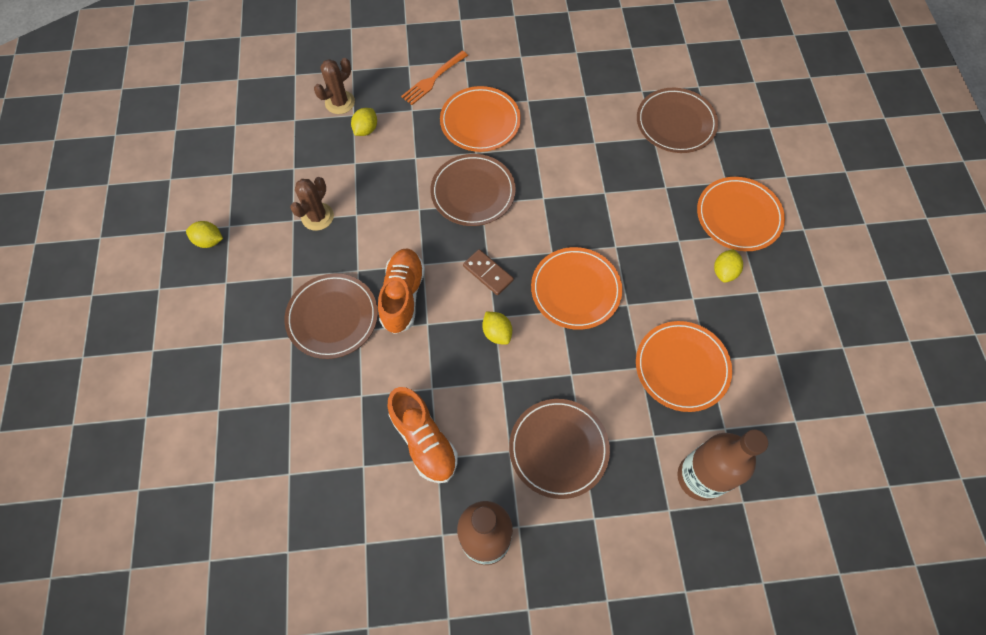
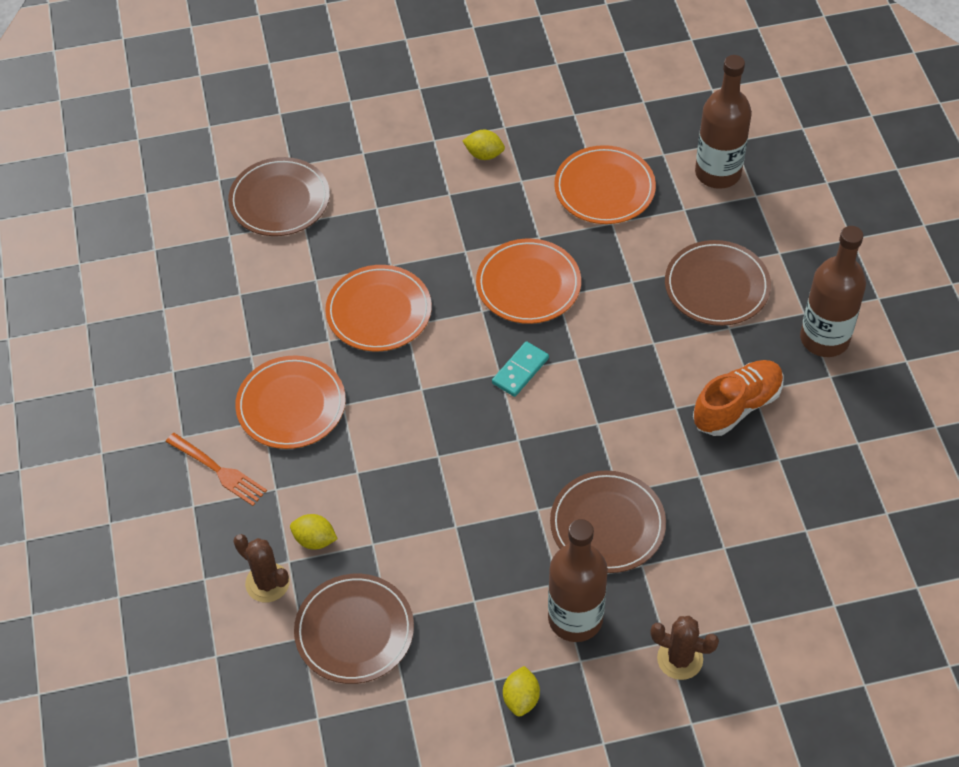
camera: 95 degrees left, 10 degrees down
brown cactus [290,177,334,231] -> brown cactus moved to [650,616,719,680]
orange shoe [378,248,425,334] -> none
brown plate [430,154,516,226] -> brown plate moved to [294,574,414,684]
brown domino [463,249,514,295] -> turquoise domino [492,341,549,397]
yellow lemon [482,312,512,345] -> none
orange plate [697,177,785,251] -> orange plate moved to [325,265,432,351]
none -> brown bottle [548,519,608,642]

